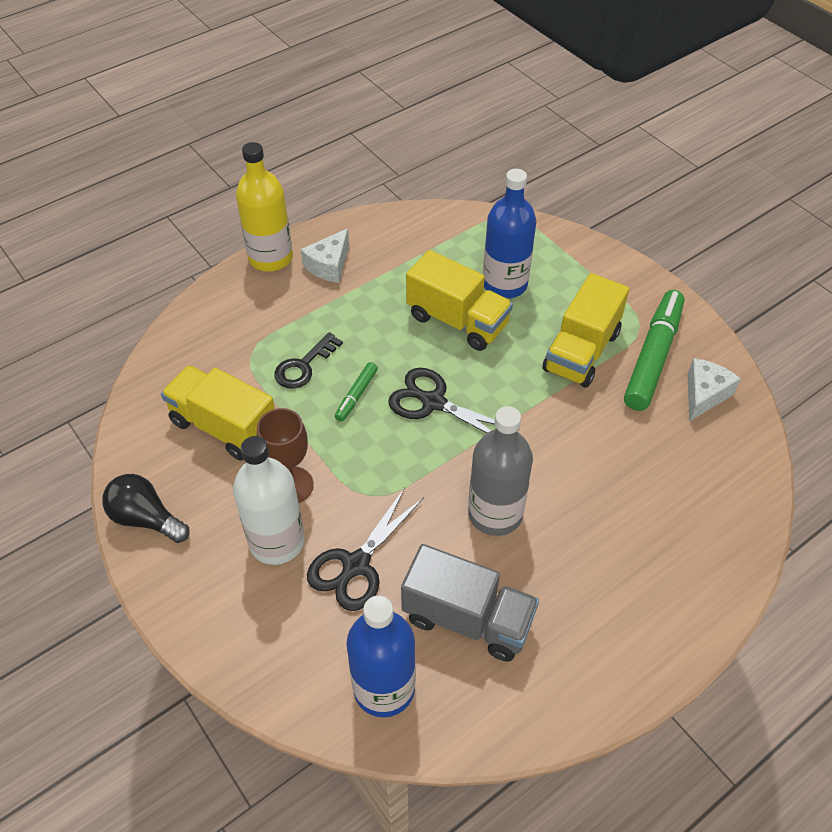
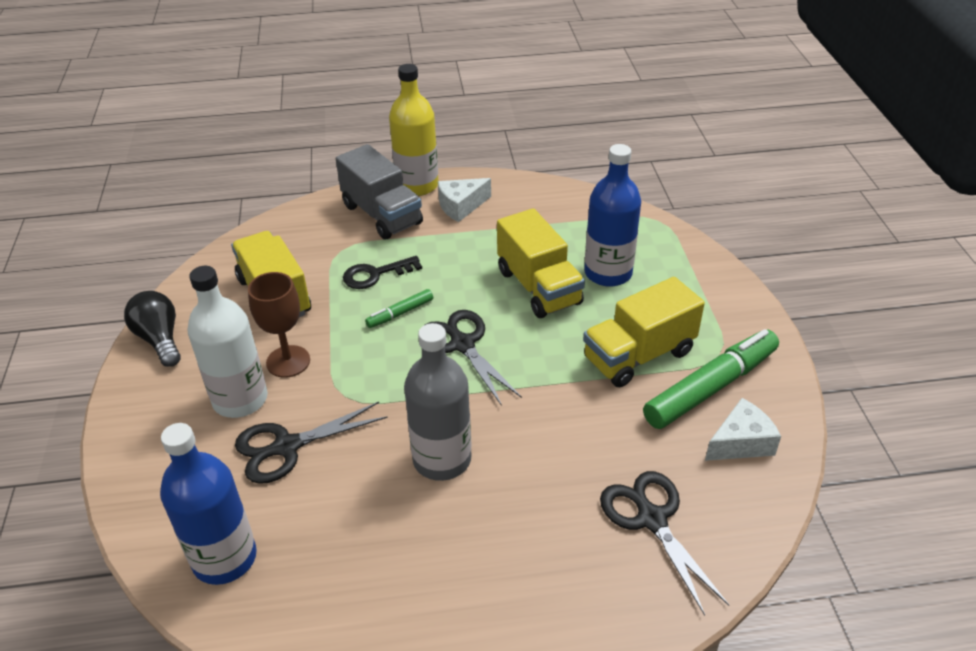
camera: 30 degrees right, 10 degrees down
grey truck [401,544,539,662] -> grey truck moved to [336,144,423,239]
none -> black scissors [600,471,729,616]

